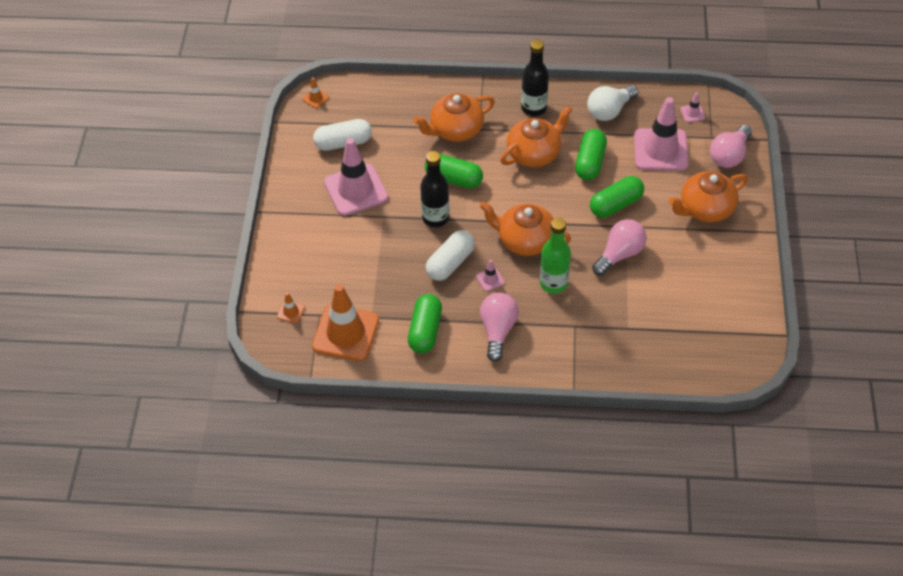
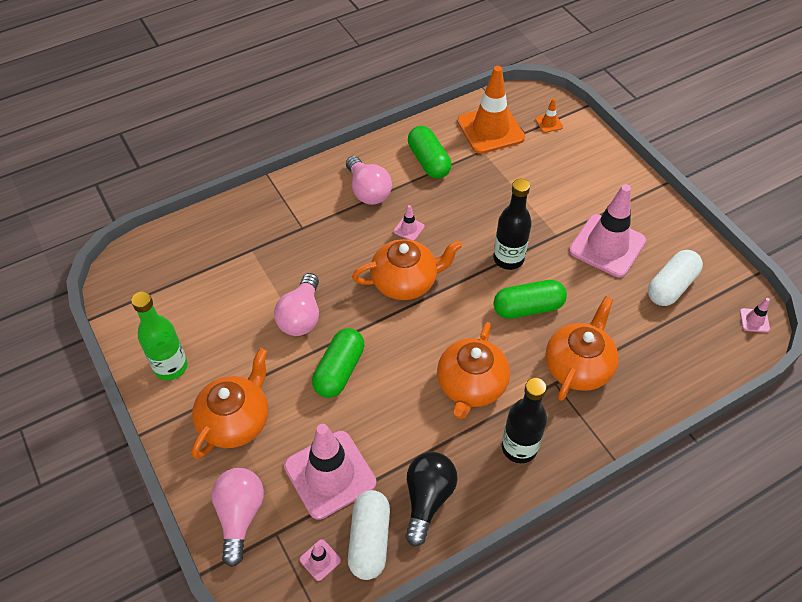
camera: 145 degrees right, 0 degrees up
orange traffic cone [302,77,329,108] -> pink traffic cone [740,298,770,333]
white capsule [426,230,475,281] -> white capsule moved to [348,490,390,580]
green bottle [540,218,571,294] -> green bottle moved to [131,292,188,380]
green capsule [575,129,607,180] -> none
white light bulb [587,85,638,121] -> black light bulb [405,452,458,546]

